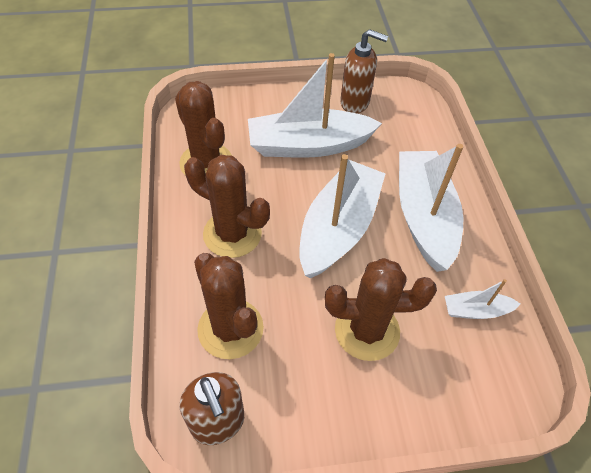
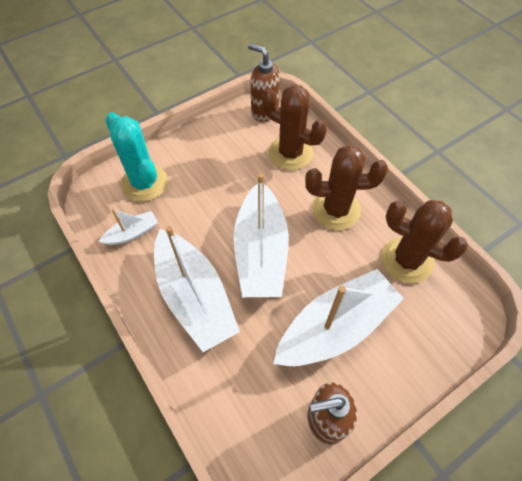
camera: 155 degrees right, 5 degrees up
brown cactus [325,258,437,361] -> none
none -> turquoise cactus [105,112,168,202]

